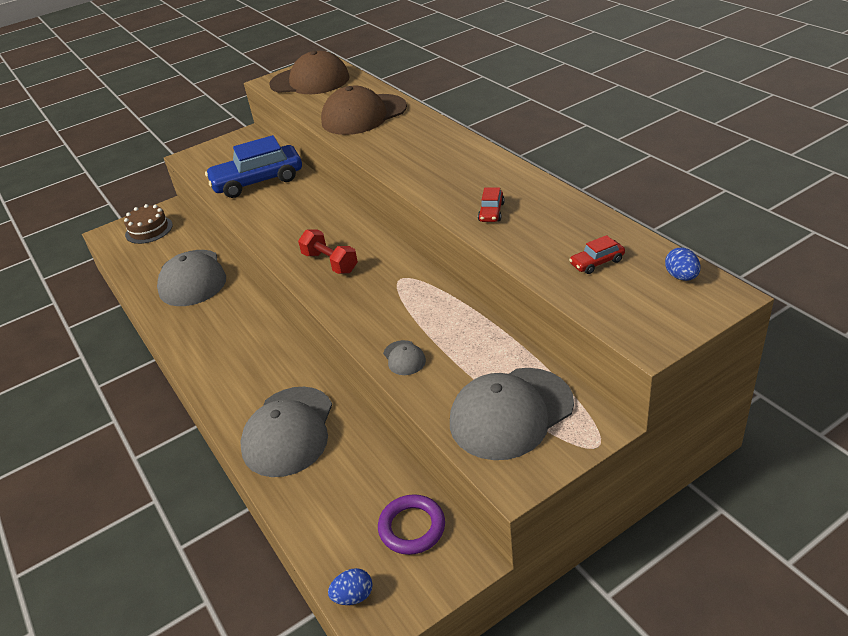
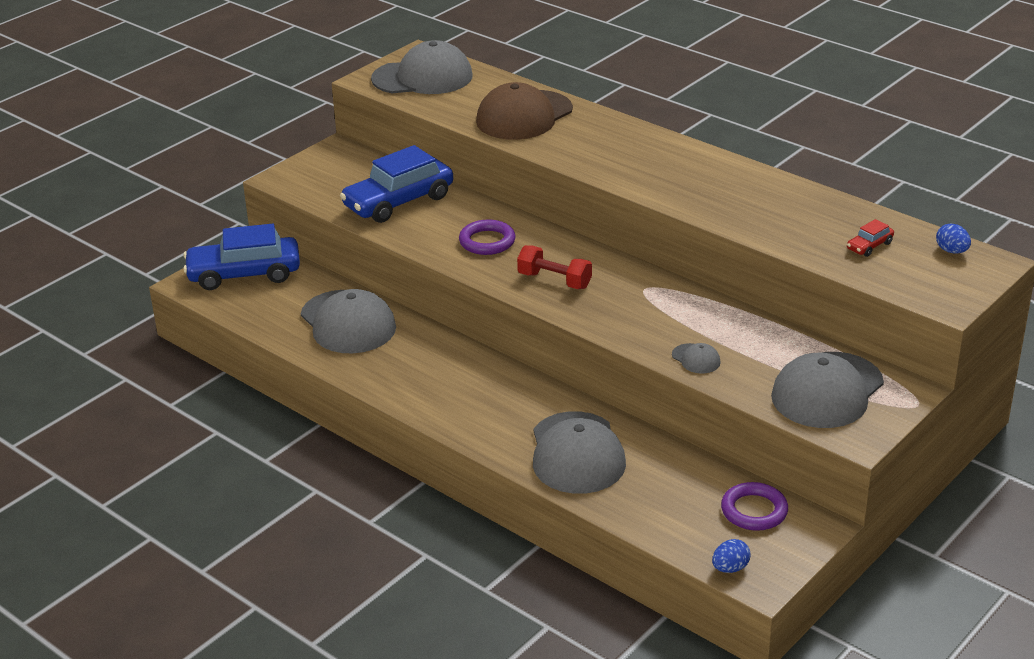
camera: 20 degrees left, 5 degrees down
brown cake [124,204,173,244] -> blue car [183,223,300,290]
brown cap [269,51,350,94] -> grey cap [371,40,473,94]
red car [478,188,505,222] -> none
none -> purple ring [459,219,516,255]

